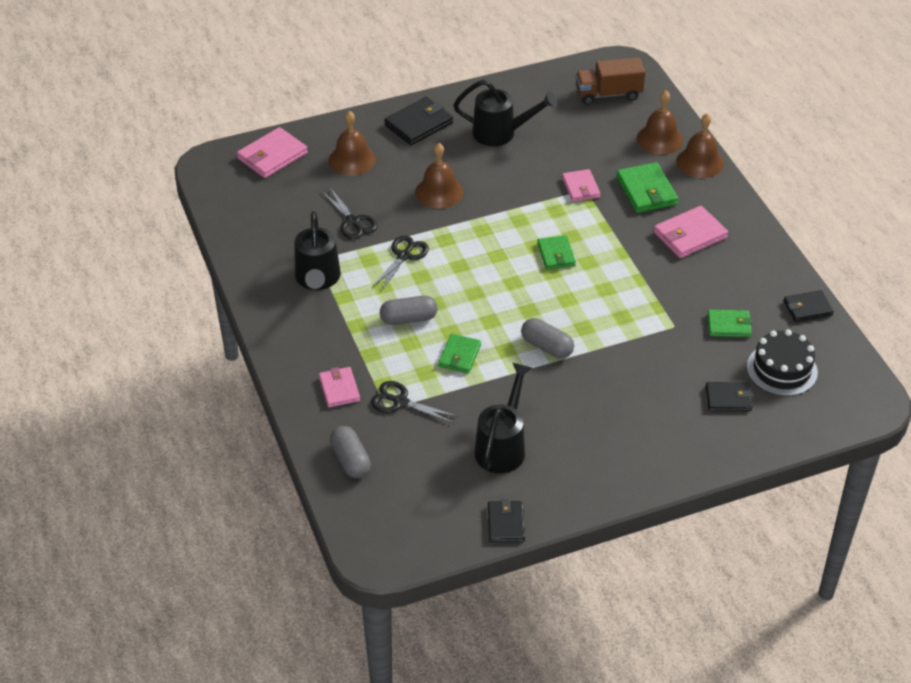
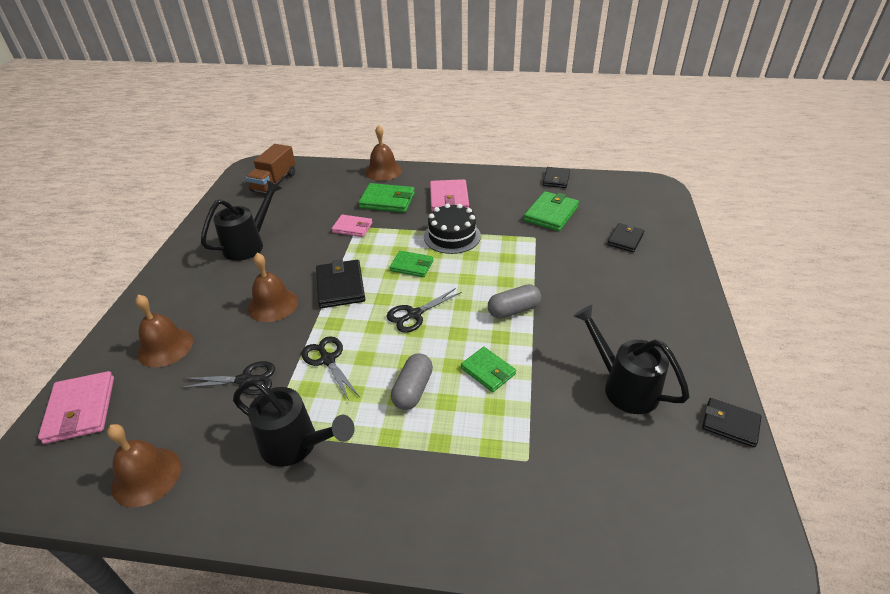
camera: 60 degrees left, 5 degrees down
pink wallet [319,367,360,408] -> none
grey capsule [330,426,371,478] -> none
black scissors [371,381,458,423] -> black scissors moved to [387,288,462,333]
black wallet [384,97,453,145] -> black wallet moved to [316,259,365,308]
brown bell [637,90,683,155] -> brown bell moved to [107,424,181,507]
green wallet [707,309,752,337] -> green wallet [524,191,579,231], size x1.52
black cake [747,329,818,396] -> black cake moved to [424,203,481,254]

